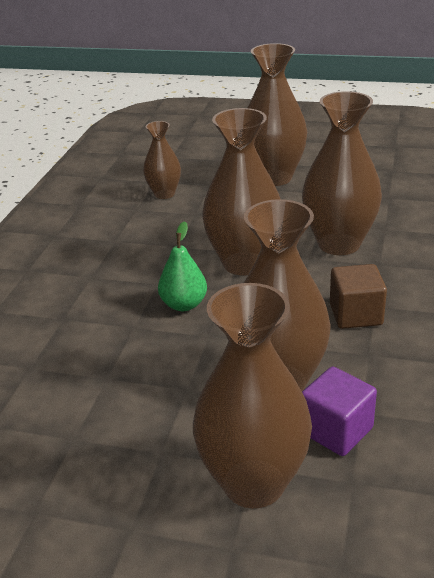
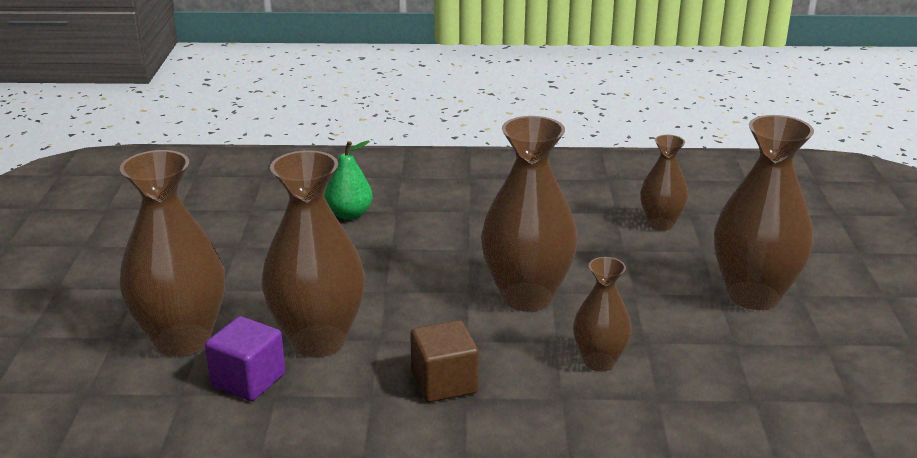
camera: 75 degrees right, 5 degrees down
green pear [158,221,207,311] -> green pear moved to [324,141,373,220]
brown vase [302,91,382,255] -> brown vase [573,257,632,371], size x0.56

